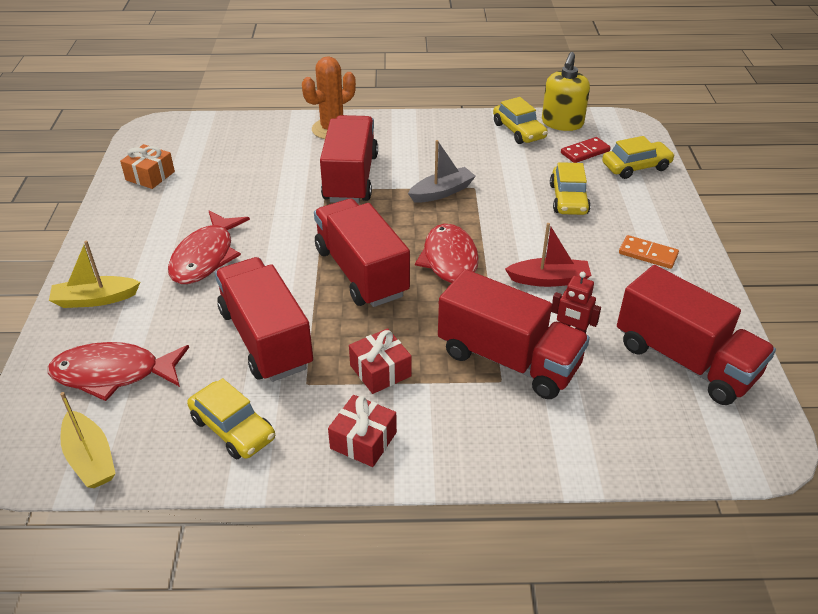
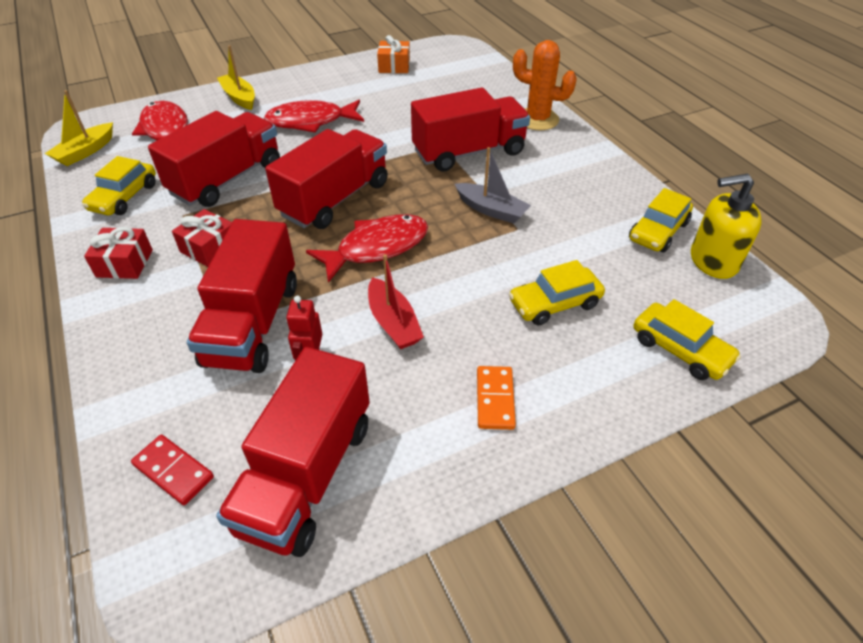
camera: 65 degrees right, 5 degrees up
red domino [561,137,611,163] -> red domino moved to [131,435,214,505]

